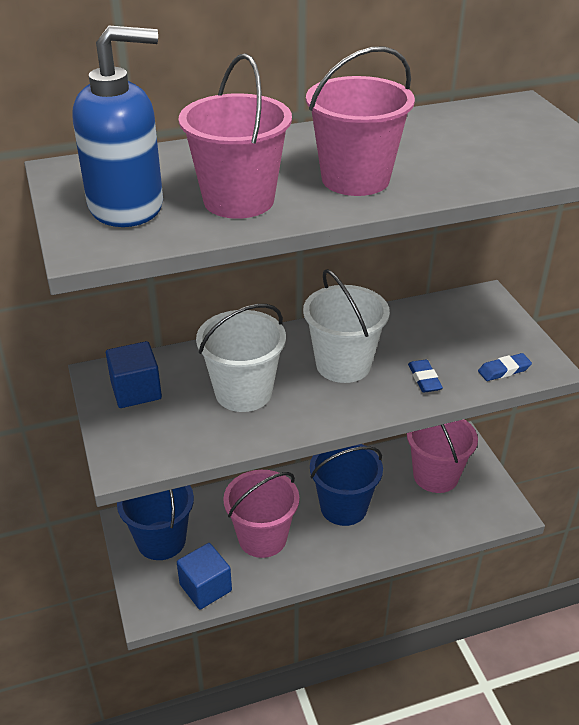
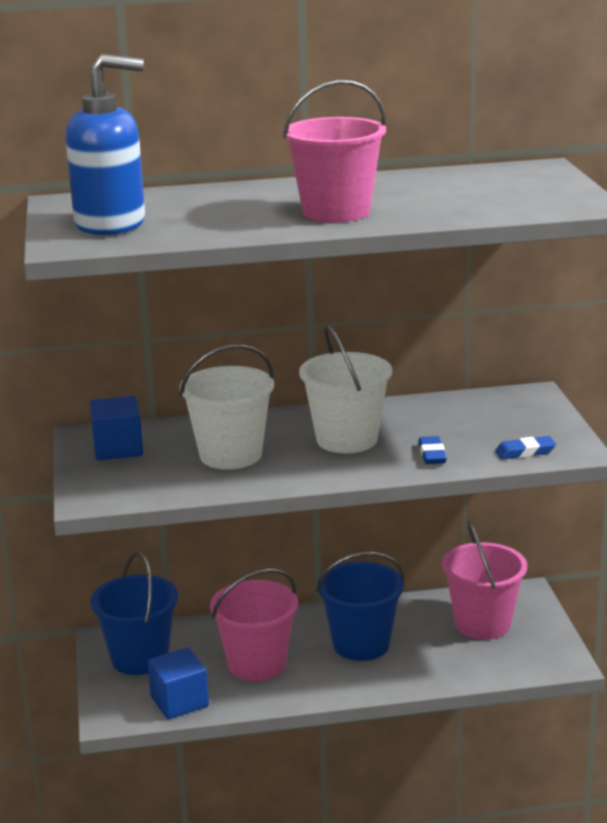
camera: 10 degrees right, 15 degrees down
pink bucket [178,53,292,219] -> none

